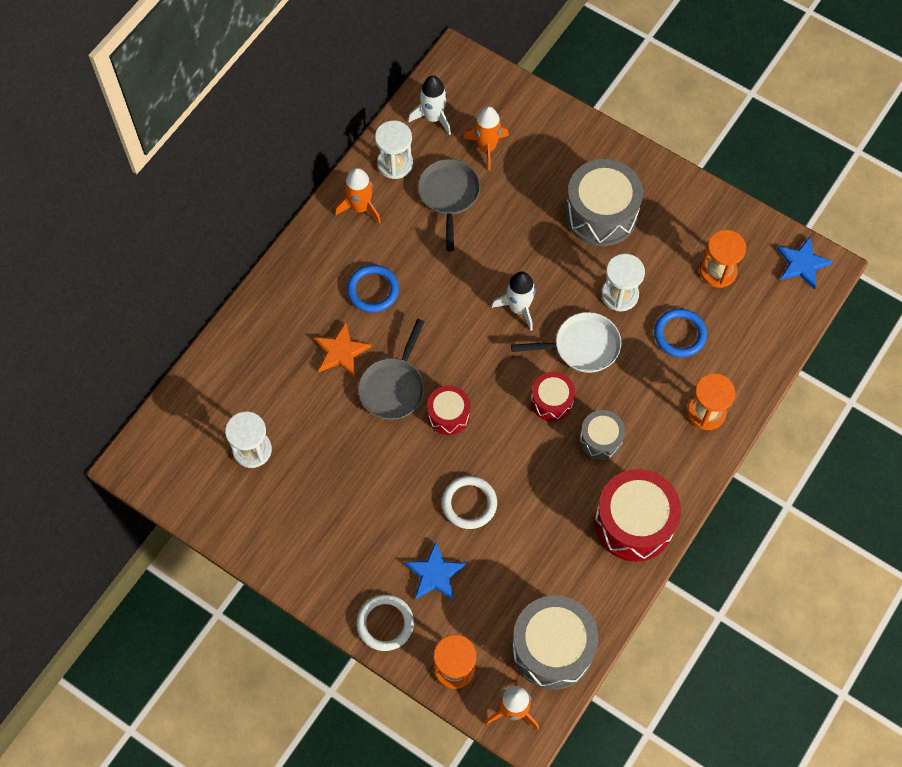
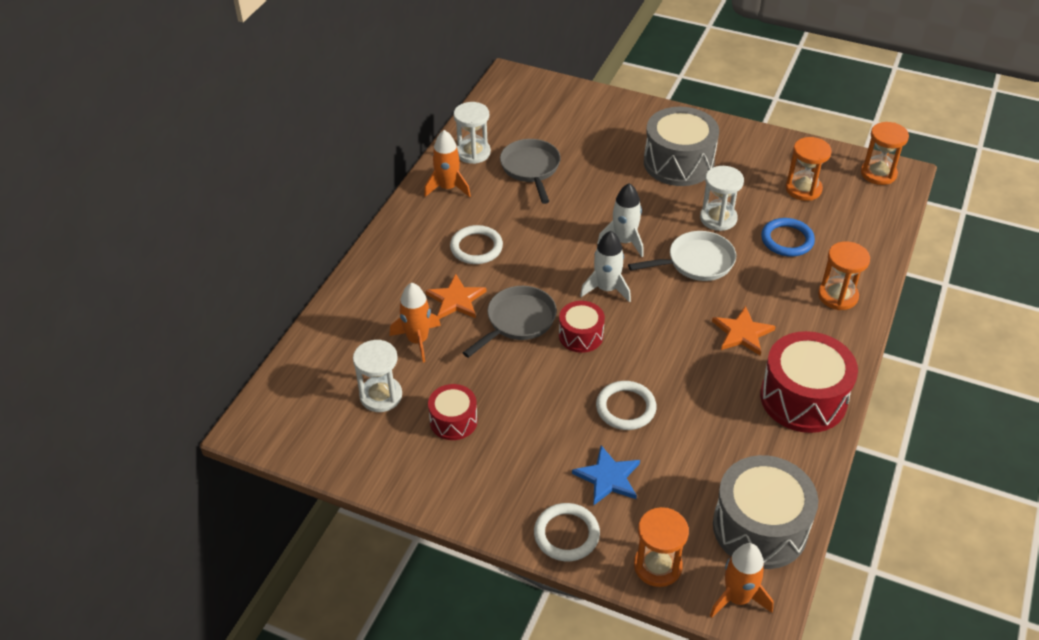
camera: 10 degrees left, 20 degrees down
blue ring [347,265,399,313] -> white ring [450,225,503,264]
grey pan [358,319,425,420] -> grey pan turned 150 degrees counterclockwise [463,286,557,358]
white rocket [408,75,451,135] -> white rocket moved to [580,231,631,303]
orange rocket [463,106,509,170] -> orange rocket moved to [390,282,441,363]
red drum [531,372,575,421] -> red drum moved to [428,384,478,440]
grey drum [580,410,625,460] -> orange star [712,306,776,356]
blue star [777,237,834,289] -> orange hourglass [861,122,909,185]

